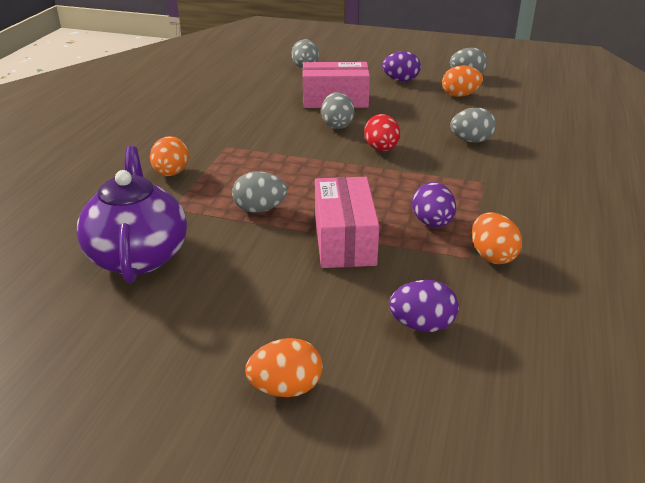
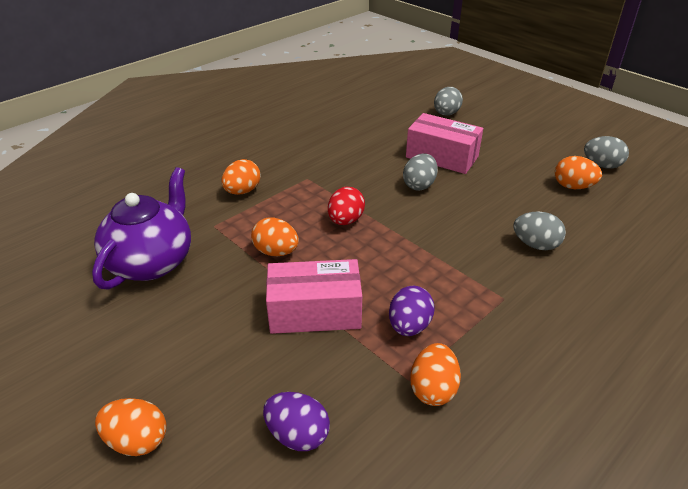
camera: 30 degrees right, 5 degrees up
grey egg [232,171,287,213] -> orange egg [251,217,299,256]
pink box [315,177,379,268] -> pink box turned 60 degrees clockwise [266,259,362,334]
red egg [364,114,400,151] -> red egg moved to [328,187,365,225]
purple egg [382,51,421,81] -> none

